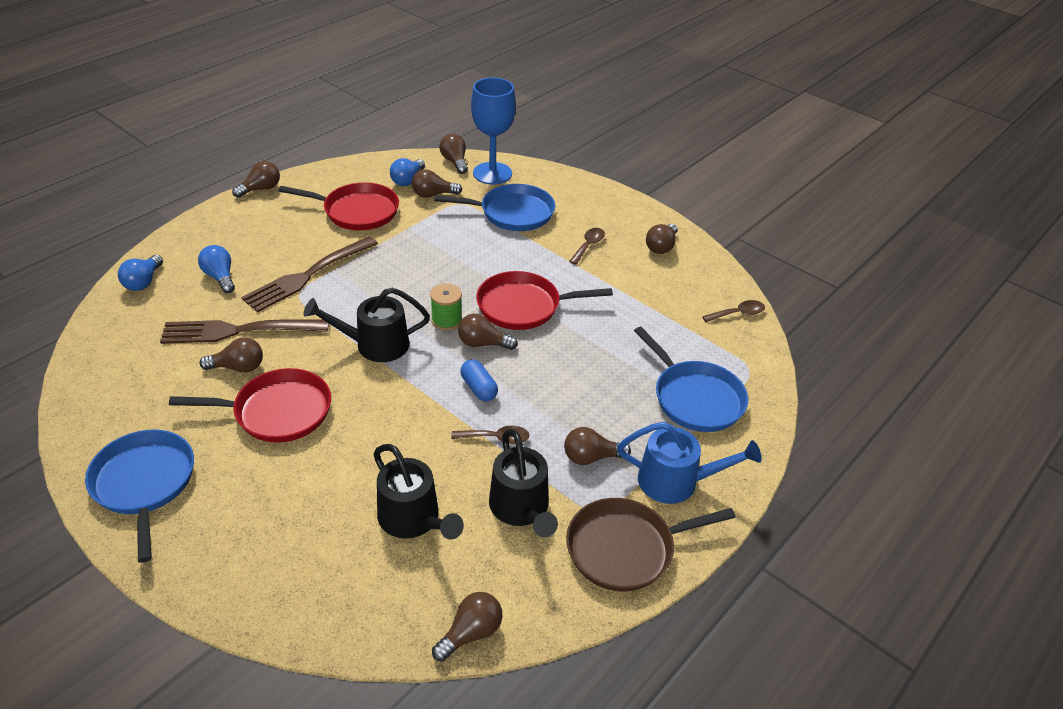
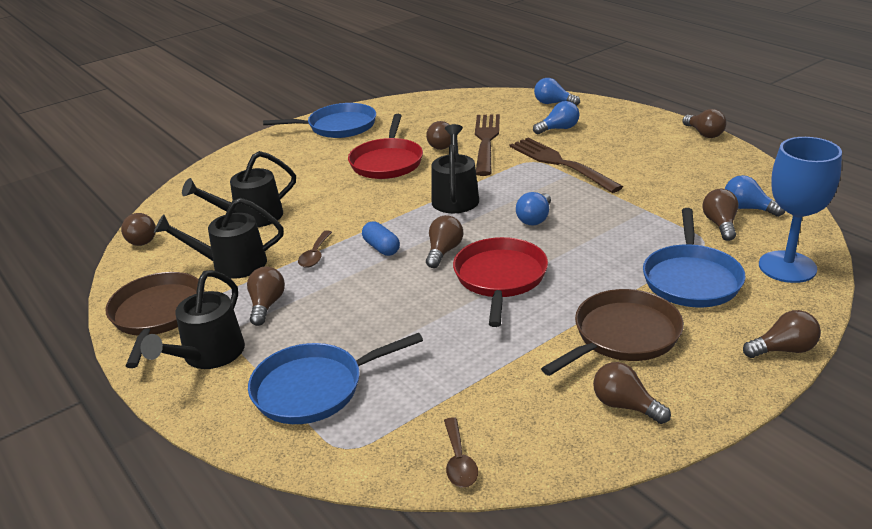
camera: 105 degrees right, 10 degrees down
red pan [279,182,399,230] -> none
green spool [430,283,462,331] -> none
brown light bulb [439,134,468,174] -> brown light bulb moved to [743,310,821,358]
blue capsule [461,359,498,401] -> blue capsule turned 75 degrees clockwise [362,221,400,256]
brown spoon [569,228,605,265] -> brown pan [541,289,684,376]
blue watering can [617,422,762,504] -> black watering can [141,270,245,369]
none -> blue light bulb [516,192,551,226]

